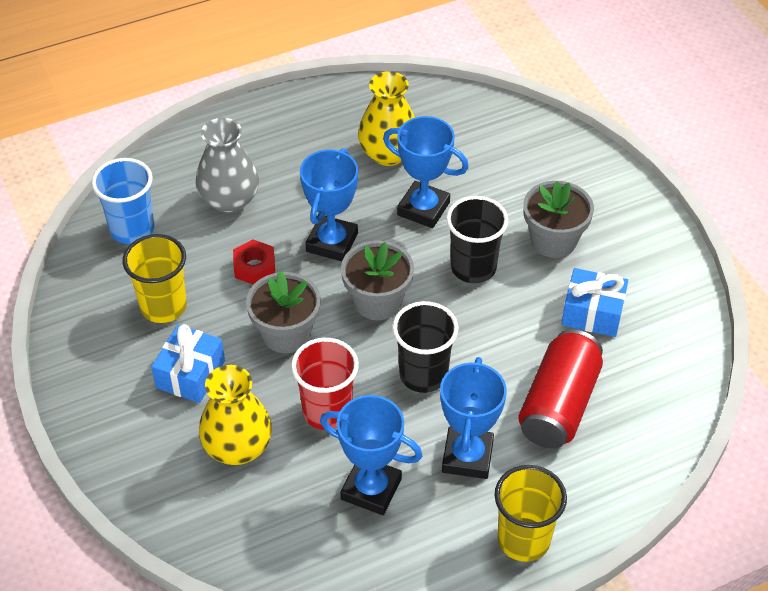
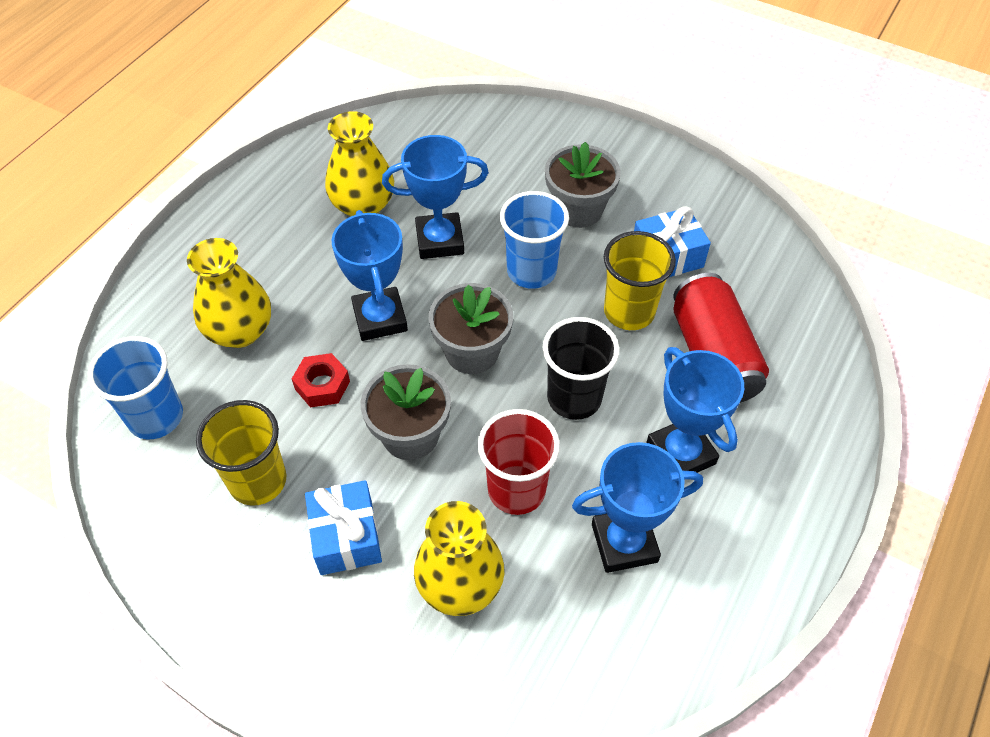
camera: 35 degrees left, 5 degrees up
grey vase [196,118,259,213] -> yellow vase [187,238,271,348]
black cup [446,196,508,283] -> blue cup [500,191,569,289]
yellow cup [494,465,567,562] -> yellow cup moved to [604,231,676,330]

